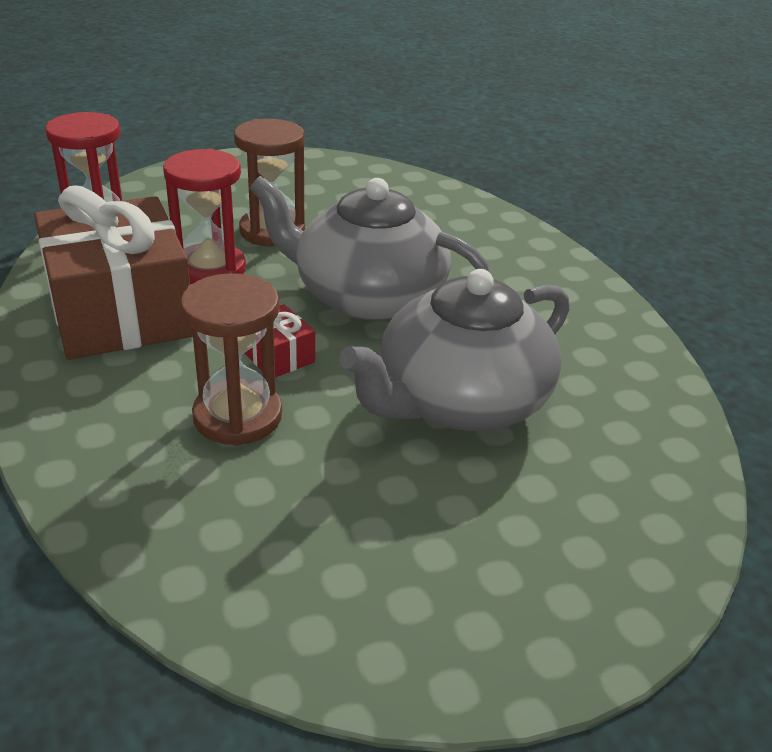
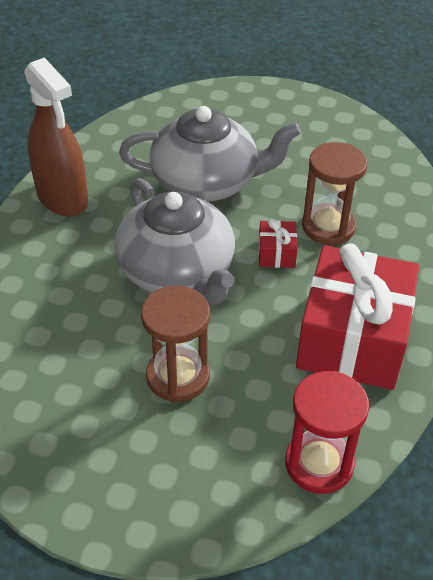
camera: 140 degrees left, 10 degrees up
brown gift [34,185,193,360] -> red gift [296,243,419,390]
red hourglass [163,149,246,284] -> none
none -> brown spray bottle [24,57,88,217]

